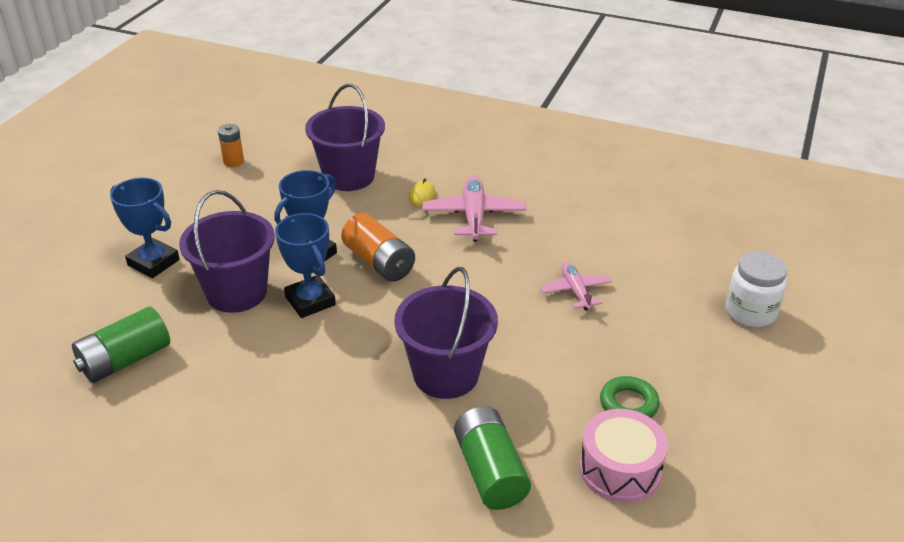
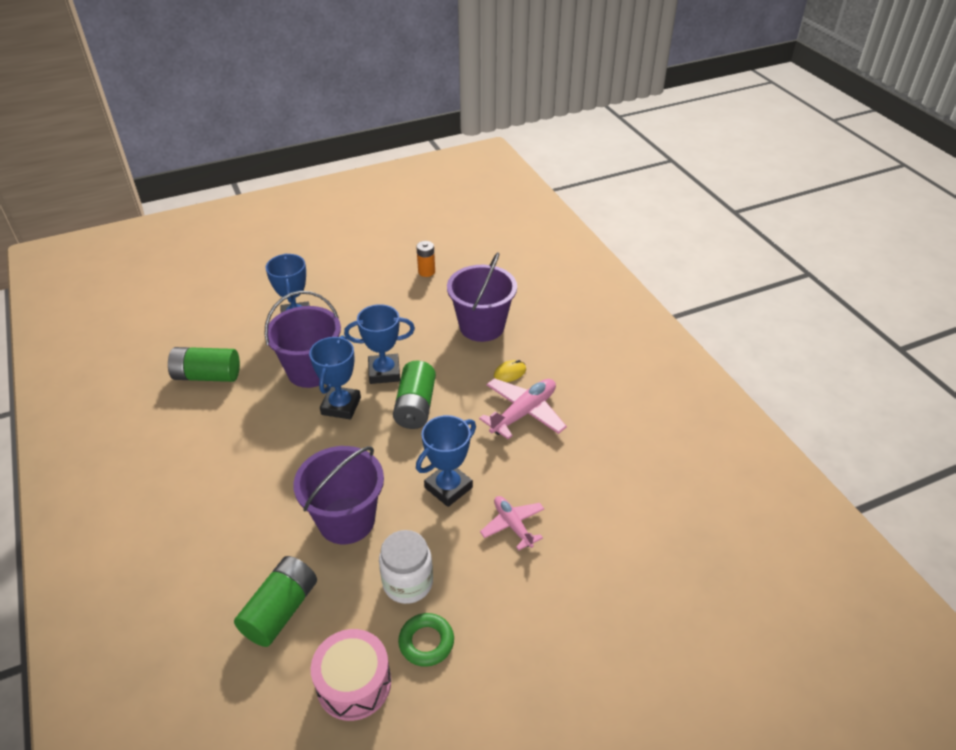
camera: 45 degrees right, 5 degrees up
orange battery [341,213,415,282] -> green battery [393,360,436,429]
pink plane [540,262,612,310] -> pink plane turned 60 degrees counterclockwise [480,496,544,551]
white jar [725,251,787,327] -> white jar moved to [379,530,433,604]
none -> blue trophy [416,415,476,507]

